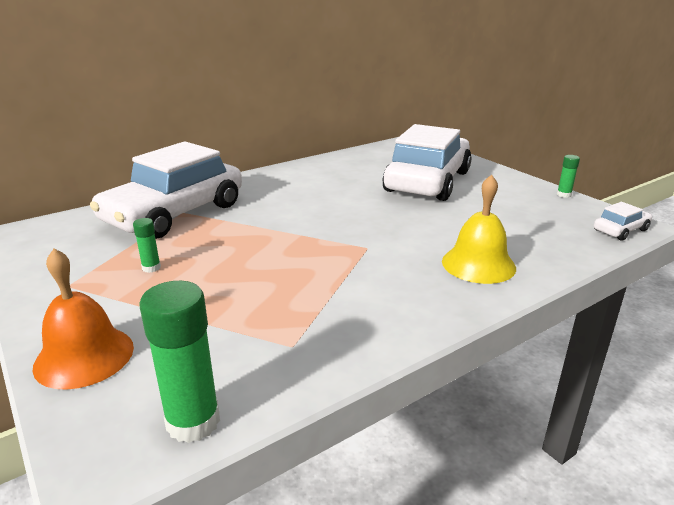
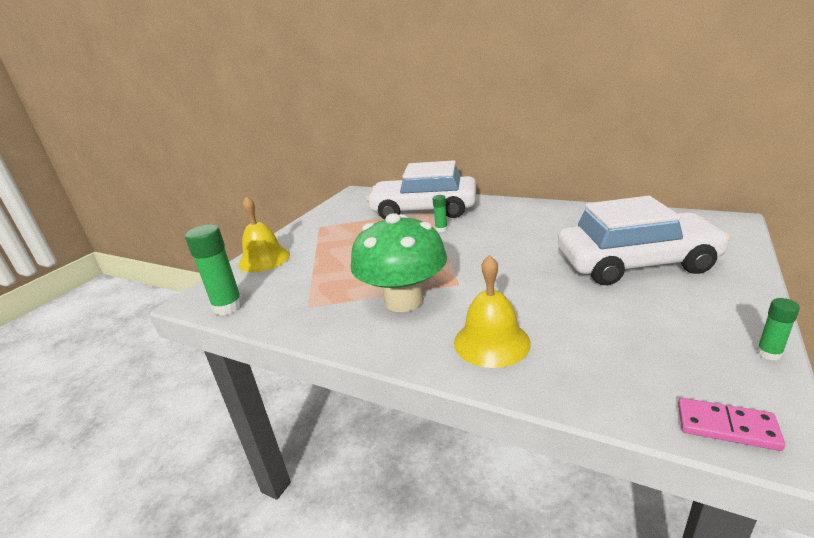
camera: 65 degrees right, 0 degrees up
orange bell [33,249,134,389] -> yellow bell [238,196,290,272]
green glue stick [133,218,161,273] -> green glue stick moved to [432,195,448,232]
white car [594,202,652,241] -> pink domino [678,398,786,451]
none -> green mushroom [351,213,447,312]

